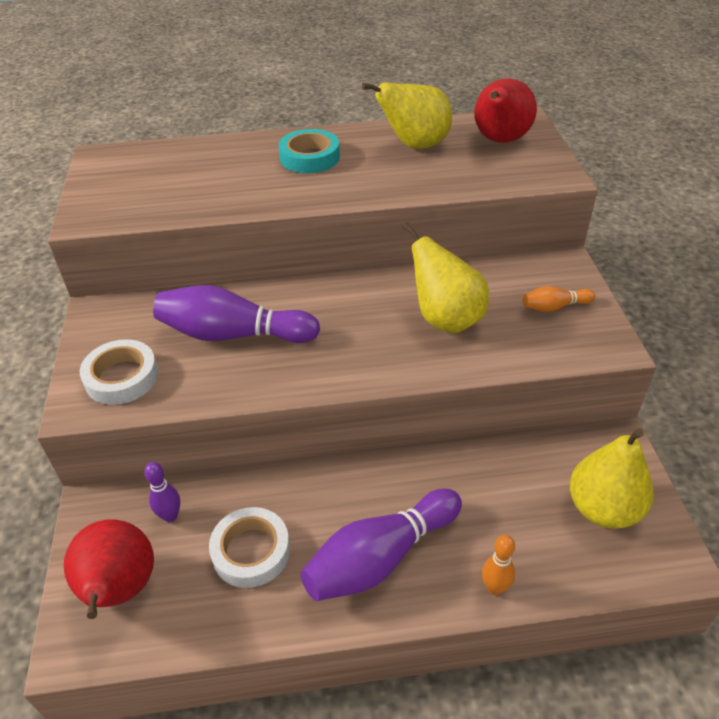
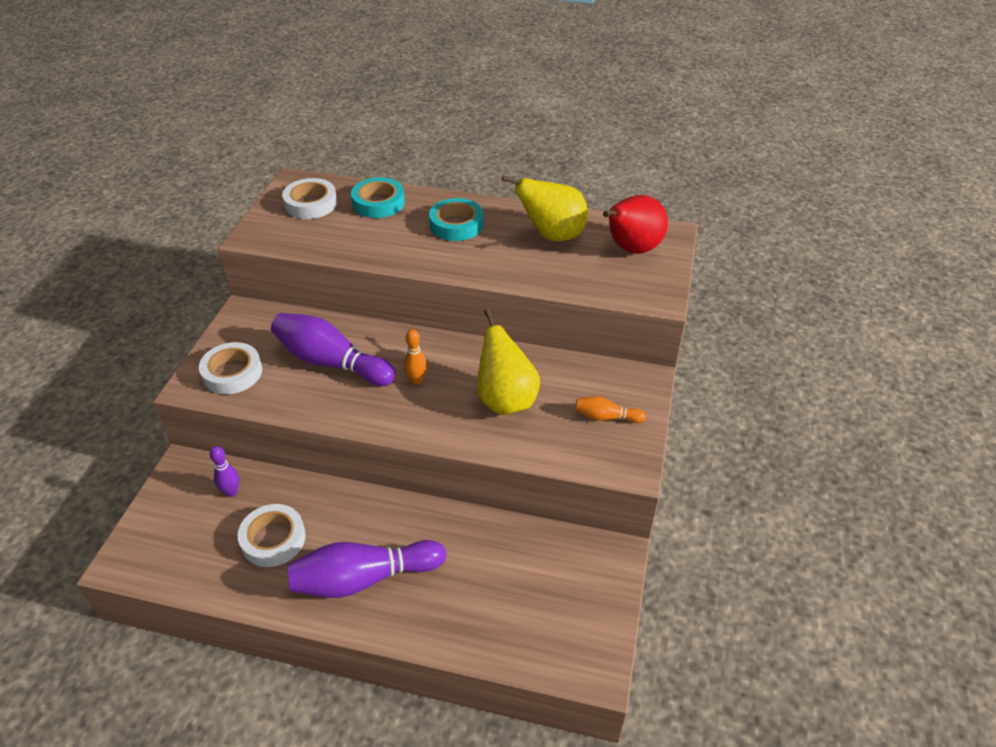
camera: 20 degrees right, 0 degrees up
red pear [63,519,154,619] -> none
orange bowling pin [482,535,515,595] -> orange bowling pin moved to [404,329,427,385]
yellow pear [570,429,654,529] -> none
none -> white tape [282,178,337,219]
none -> turquoise tape [351,177,405,218]

